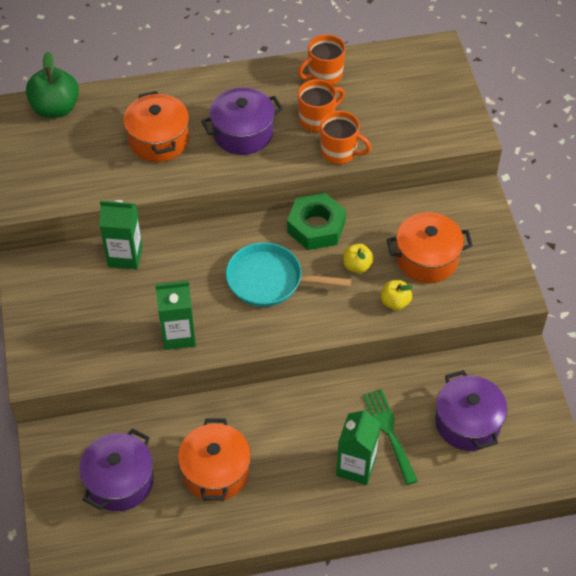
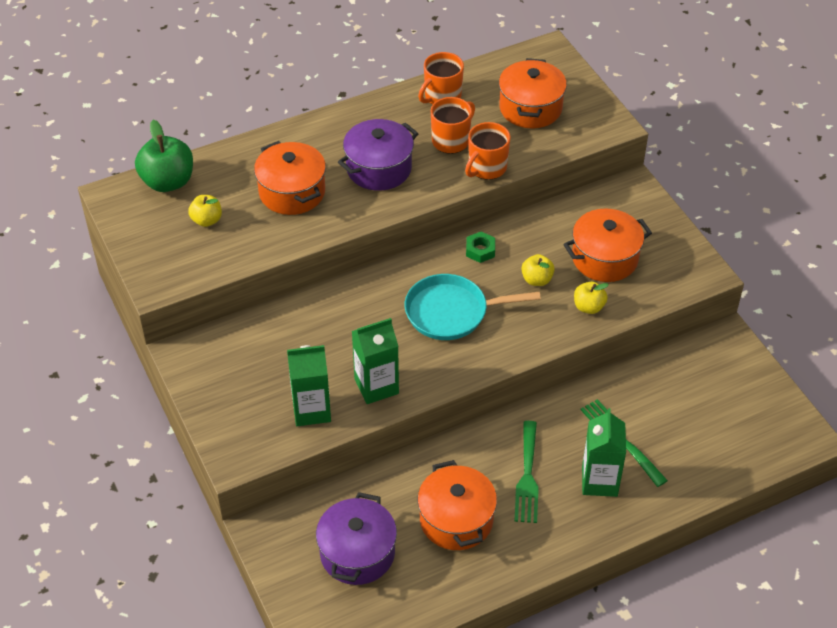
camera: 15 degrees left, 5 degrees down
green carton [100,200,143,270] -> green carton moved to [287,345,331,426]
green nut [287,193,346,250] -> green nut [466,231,495,263], size x0.51
orange mug [320,111,372,164] -> orange mug turned 120 degrees clockwise [465,122,511,180]
purple pot [435,370,508,451] -> none
none -> yellow apple [188,195,222,227]
none -> orange pot [499,58,567,128]
none -> green fork [514,421,539,523]

